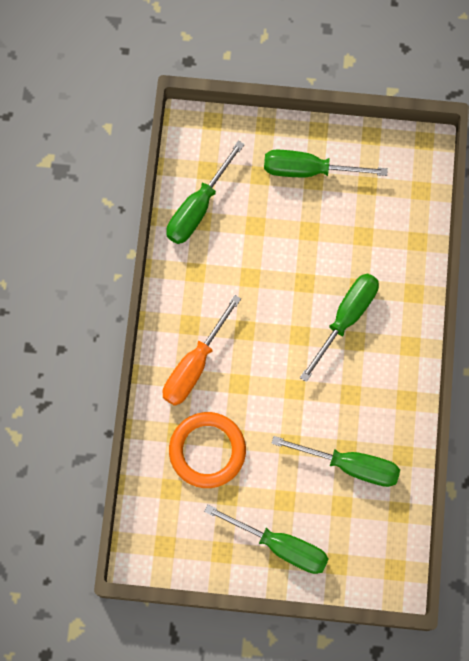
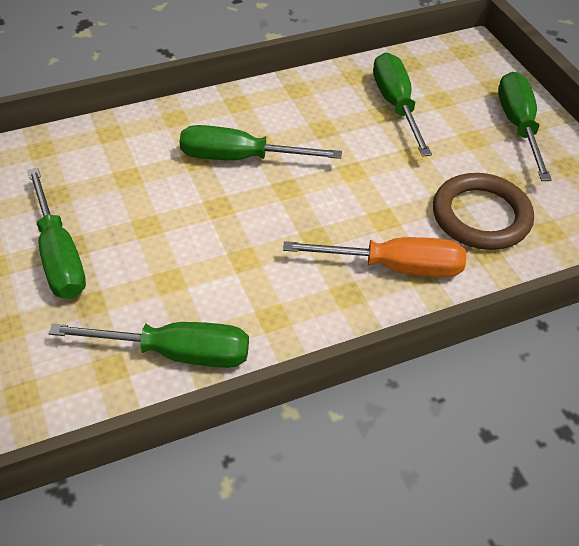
camera: 120 degrees left, 25 degrees down
orange ring [169,412,246,488] -> brown ring [433,173,534,250]

